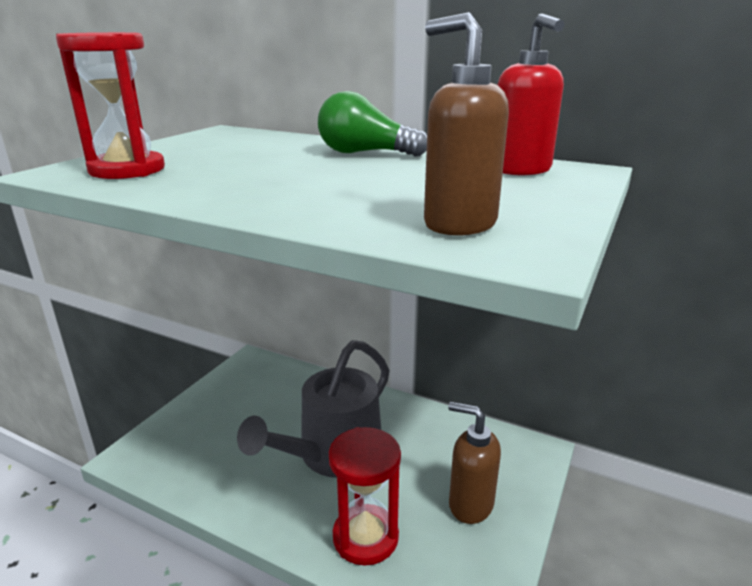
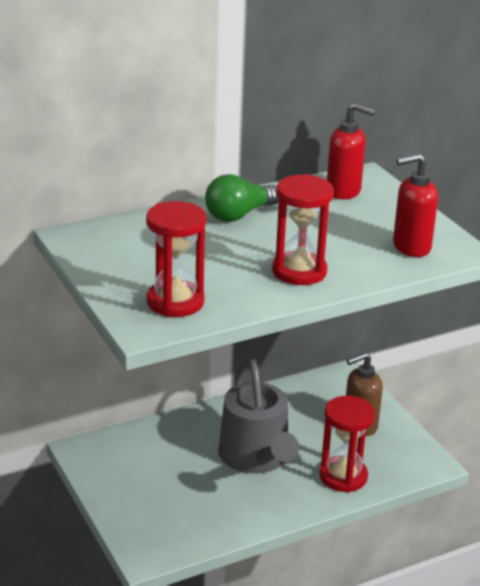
camera: 55 degrees left, 5 degrees up
brown soap dispenser [424,12,509,236] -> red soap dispenser [393,153,438,257]
none -> red hourglass [272,174,334,285]

